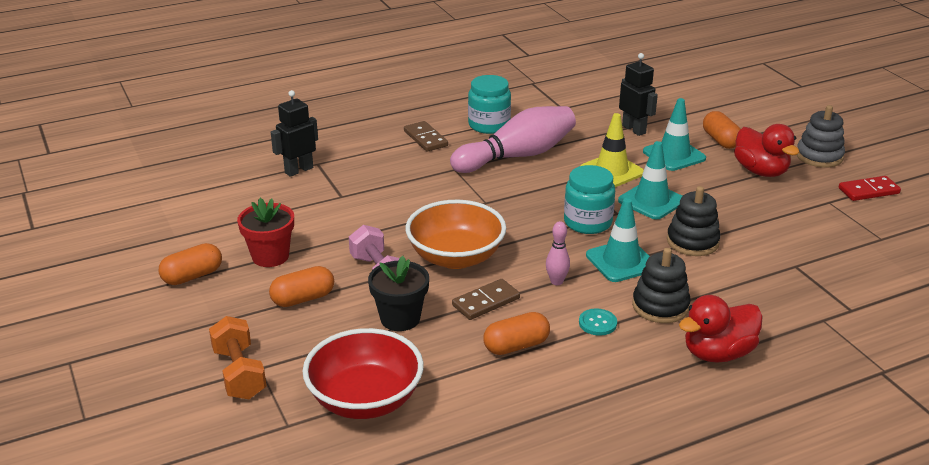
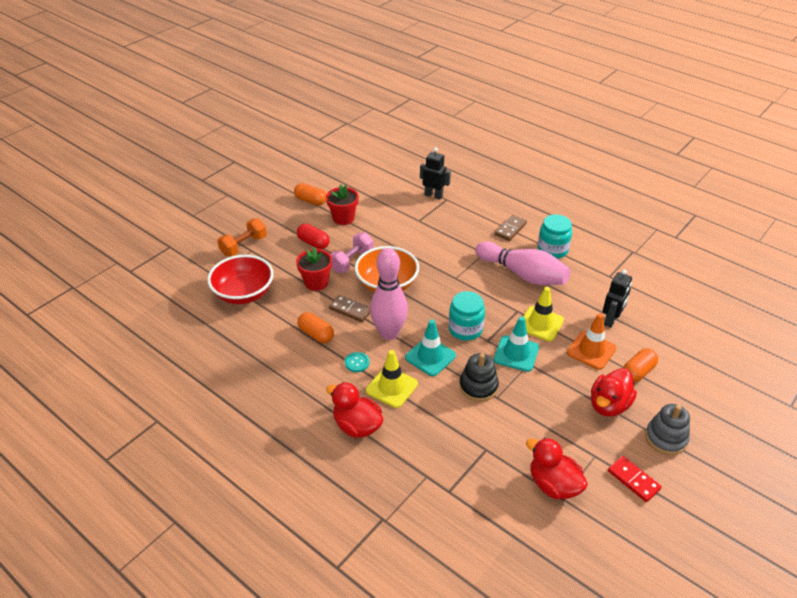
camera: 65 degrees right, 10 degrees up
orange capsule [269,266,334,307] -> red capsule [297,224,330,249]
black flower pot [368,256,429,331] -> red flower pot [296,247,332,291]
pink bowling pin [546,221,570,285] -> pink bowling pin [370,248,408,340], size x2.31
black stacking toy [632,248,691,323] -> yellow traffic cone [366,350,418,408]
turquoise traffic cone [643,98,706,171] -> orange traffic cone [567,313,616,370]
none -> red duck [526,438,588,499]

